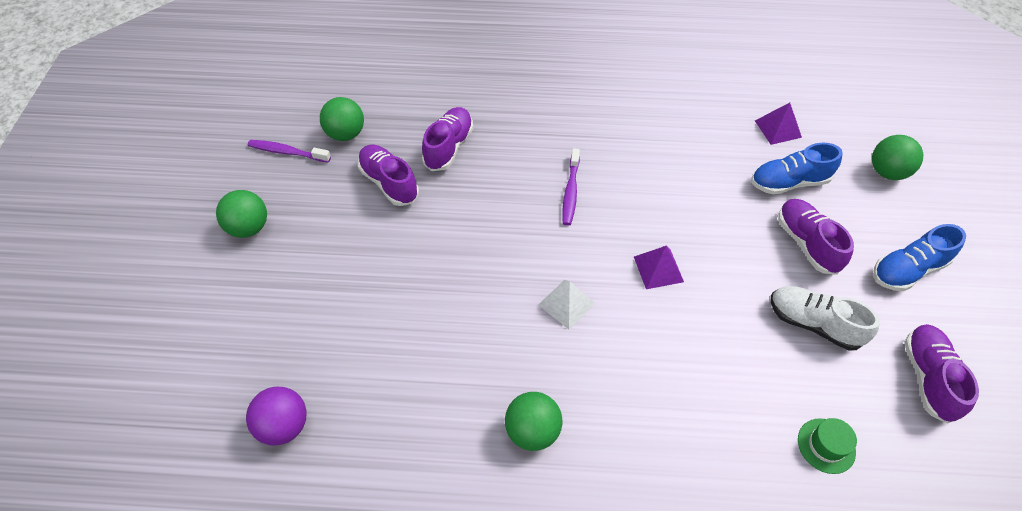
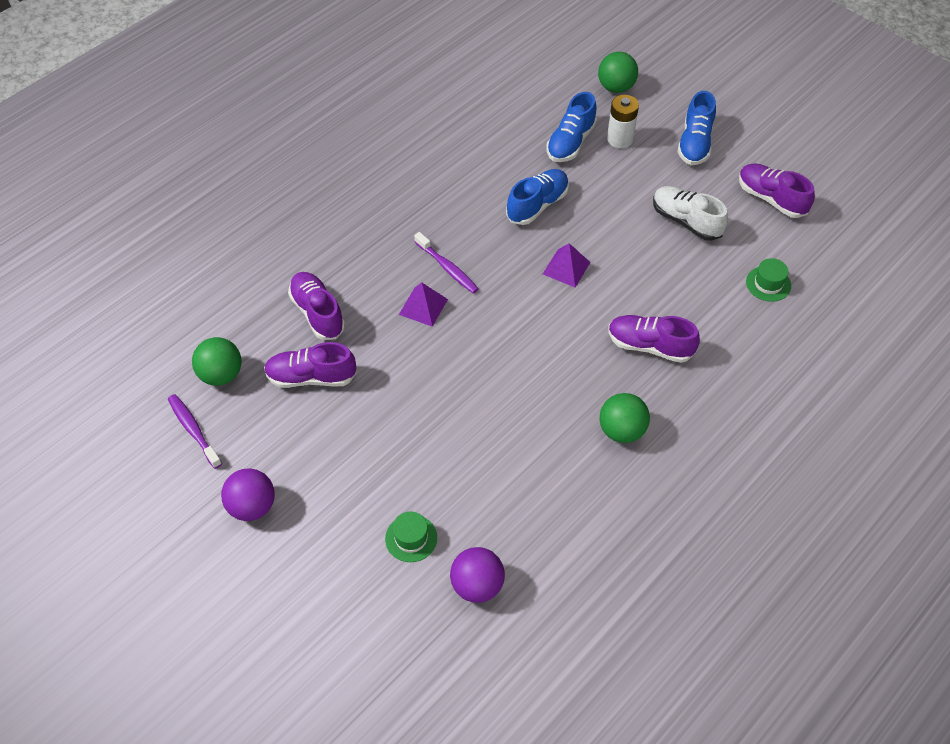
camera: 50 degrees left, 0 degrees up
green ball [216,190,267,238] -> purple ball [221,468,275,521]
purple toothbrush [248,140,331,163] -> purple toothbrush turned 90 degrees clockwise [168,394,222,469]
white pyramid [538,280,595,329] -> none
purple pyramid [755,103,802,145] -> purple pyramid moved to [399,283,448,327]
white shoe [771,286,880,351] -> white shoe turned 60 degrees clockwise [653,186,728,241]
purple shoe [778,199,854,274] -> purple shoe moved to [608,315,700,363]
none -> green hat [385,511,437,562]
none -> blue shoe [506,169,569,225]
none -> white battery [607,95,639,148]

